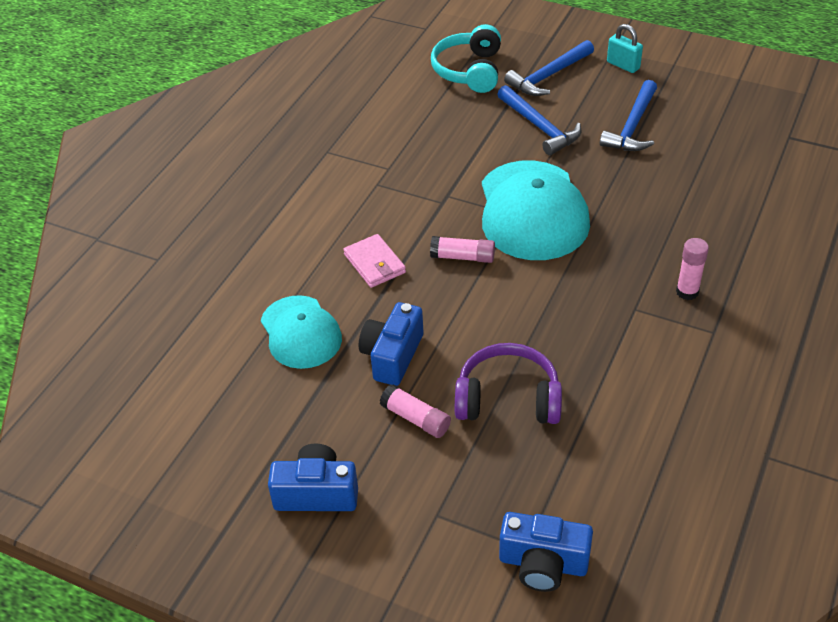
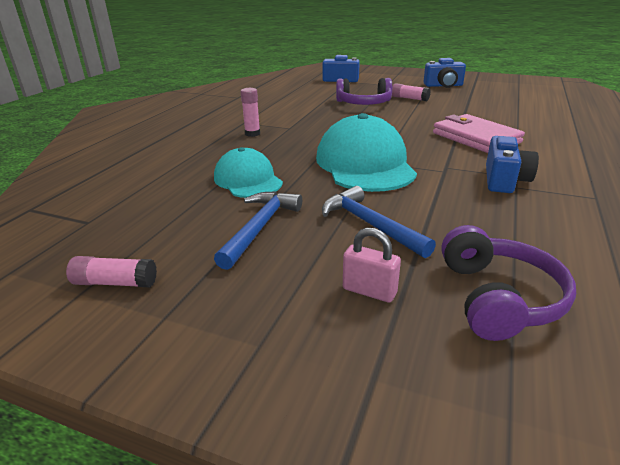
camera: 175 degrees right, 15 degrees down
turquoise cap [261,295,342,369] -> turquoise cap moved to [214,147,283,198]
pink wallet [343,234,406,288] -> pink wallet [433,114,525,153], size x1.67
blue camera [359,302,423,386] -> blue camera moved to [486,136,539,193]
pink glue stick [430,236,495,263] -> pink glue stick moved to [66,256,157,288]
turquoise headphones [431,24,501,93] -> purple headphones [441,225,576,341]
blue hammer [504,40,594,96] -> pink padlock [343,228,401,303]
turquoise padlock [607,24,643,73] -> none

